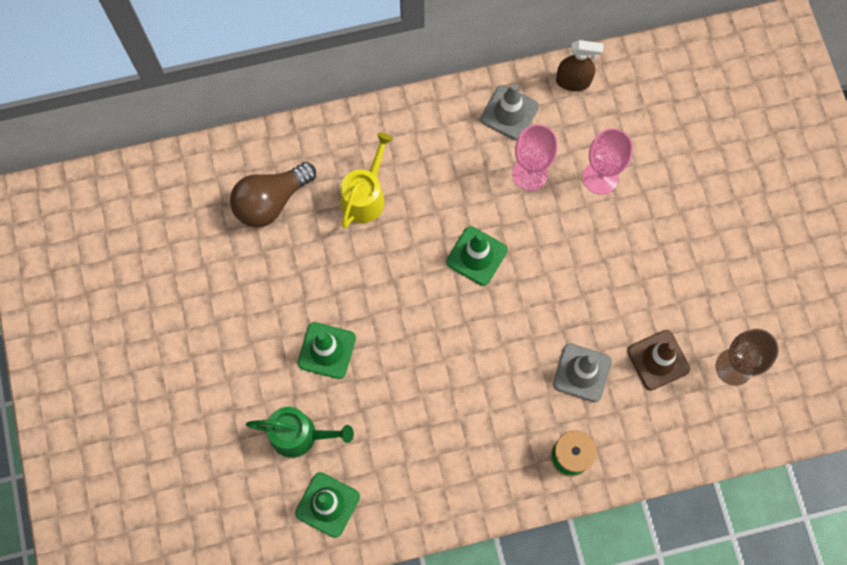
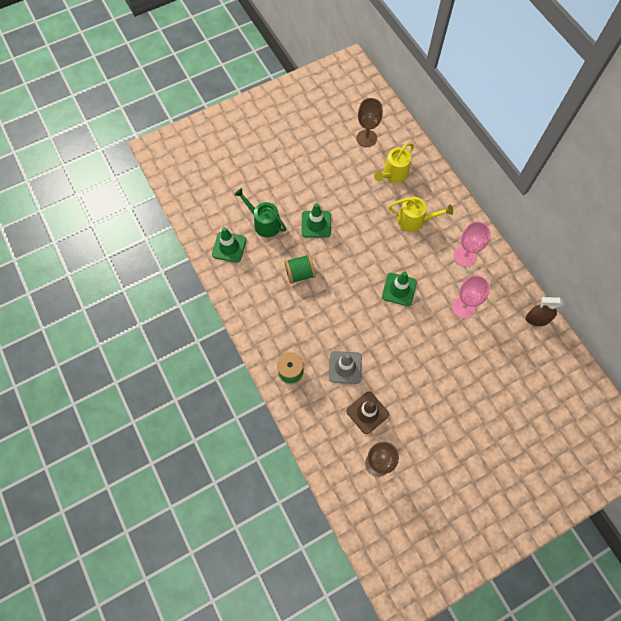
camera: 75 degrees right, 5 degrees down
brown light bulb [230,162,316,227] -> yellow watering can [374,143,414,183]
green watering can [246,407,354,458] -> green watering can turned 135 degrees clockwise [234,188,287,238]
grey traffic cone [480,84,539,140] -> none
brown spray bottle [556,40,604,91] -> brown spray bottle turned 105 degrees clockwise [526,297,563,326]
pink goblet [583,128,633,195] -> pink goblet moved to [454,222,491,267]
none -> green spool [285,254,316,284]
none -> brown goblet [356,98,383,147]

